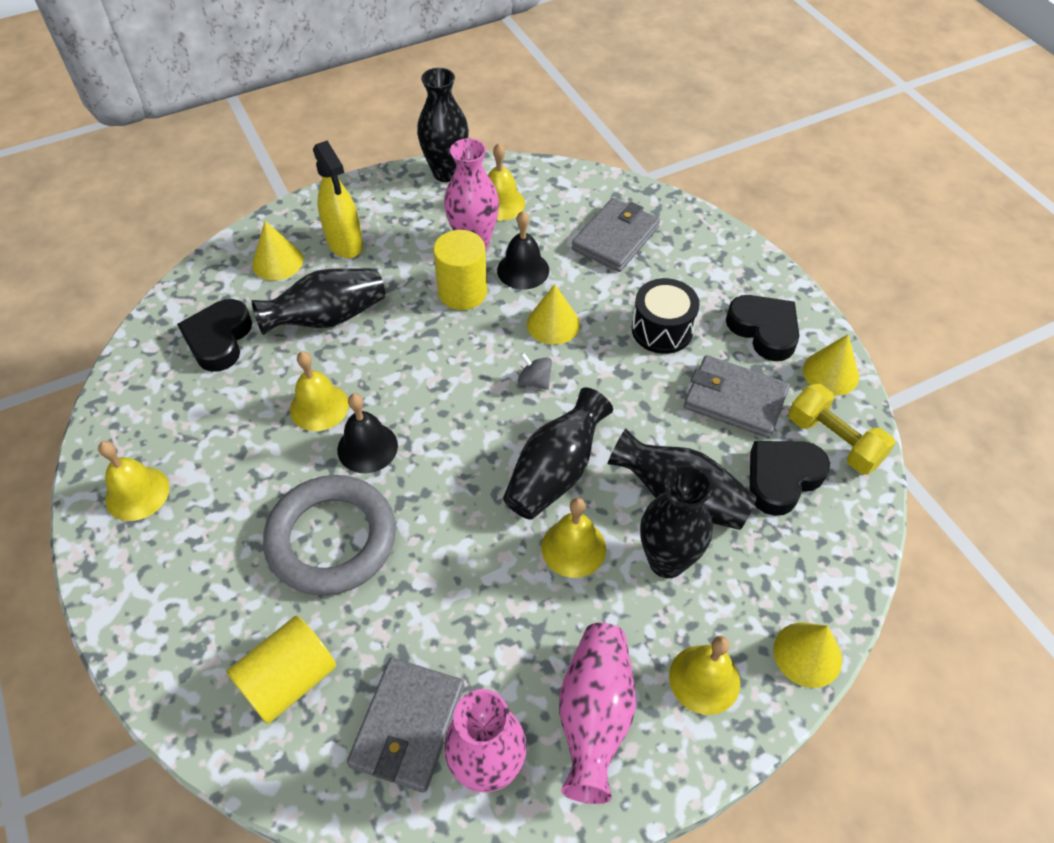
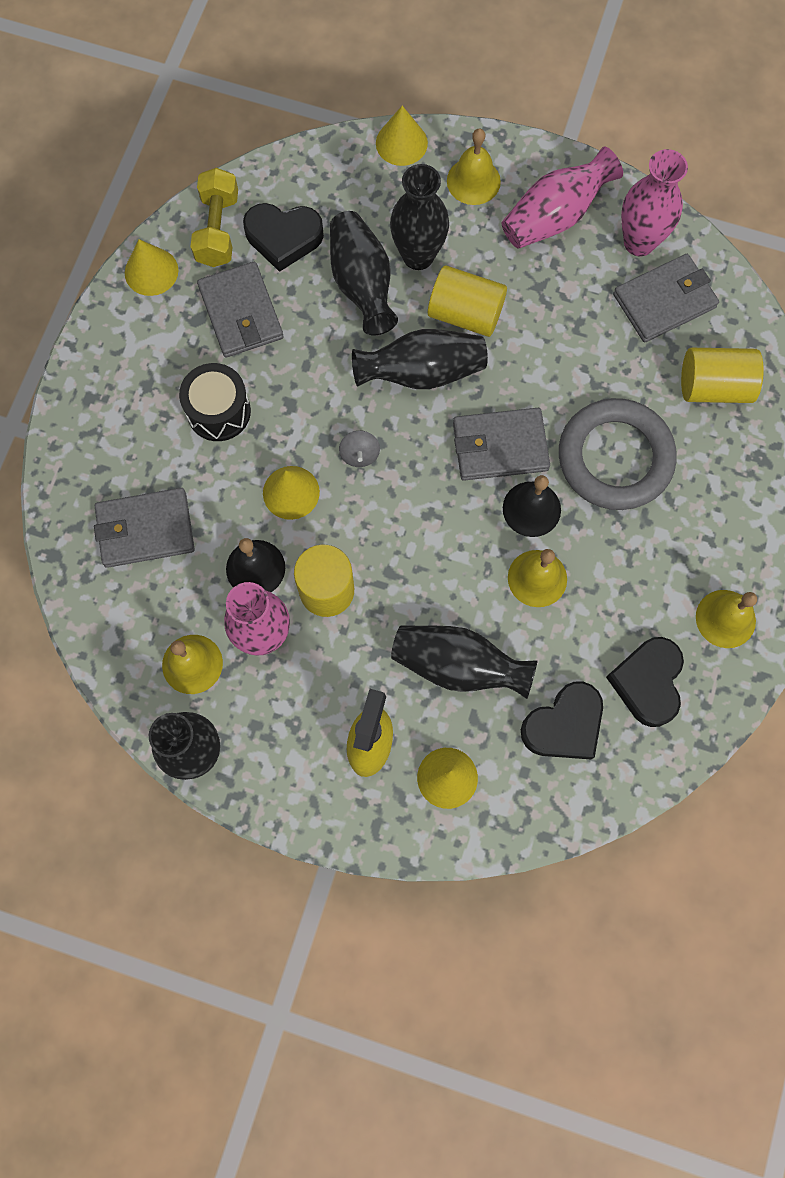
camera: 135 degrees left, 20 degrees up
yellow bell [542,498,606,578] -> yellow cylinder [428,265,507,337]
black heart [726,295,800,361] -> black heart moved to [606,637,684,727]
none -> grey wallet [453,408,550,481]

